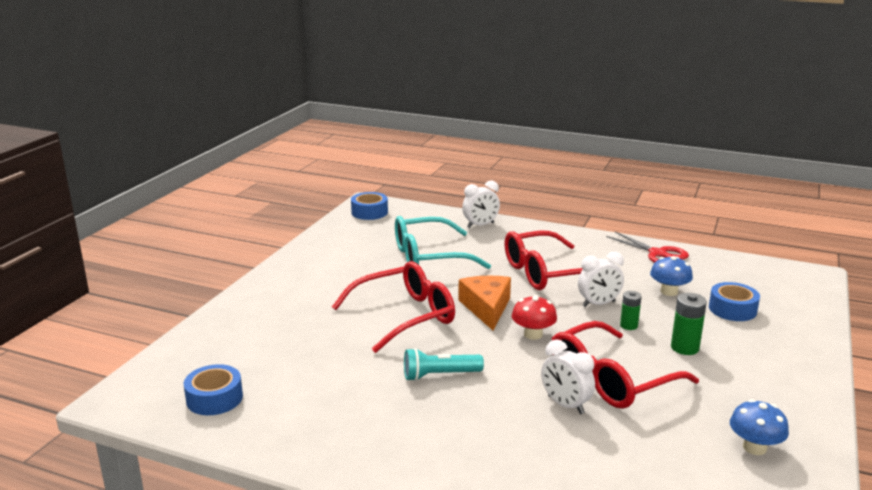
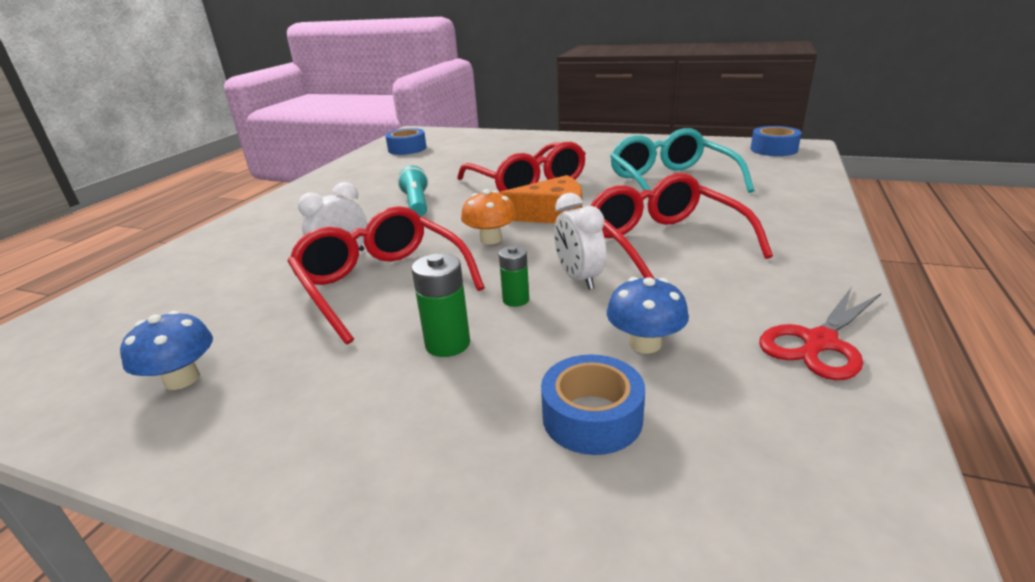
camera: 90 degrees right, 5 degrees up
white clock [462,181,500,228] -> none
red mushroom [512,295,557,340] -> orange mushroom [461,189,517,245]

